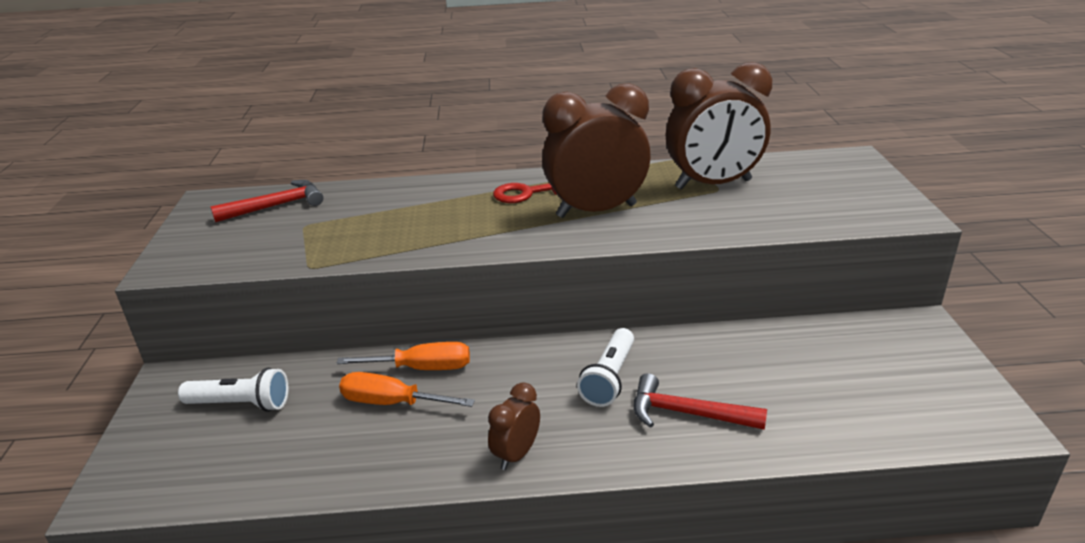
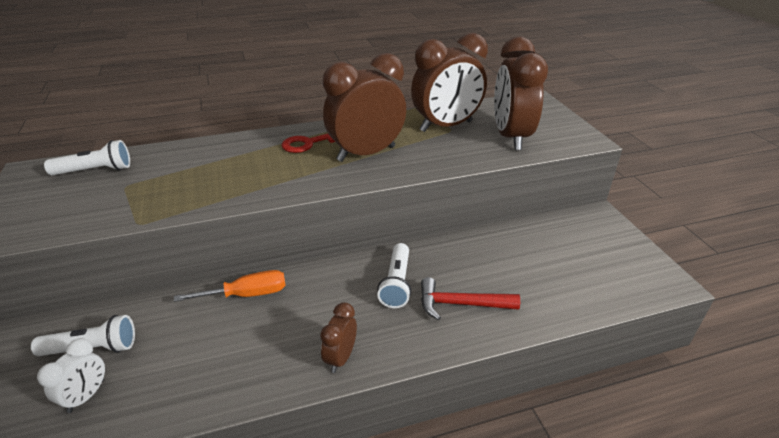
camera: 15 degrees left, 5 degrees up
red hammer [210,180,323,223] -> white flashlight [44,140,130,175]
orange screwdriver [339,372,475,407] -> none
none -> white clock [37,338,105,413]
none -> brown clock [494,37,548,150]

